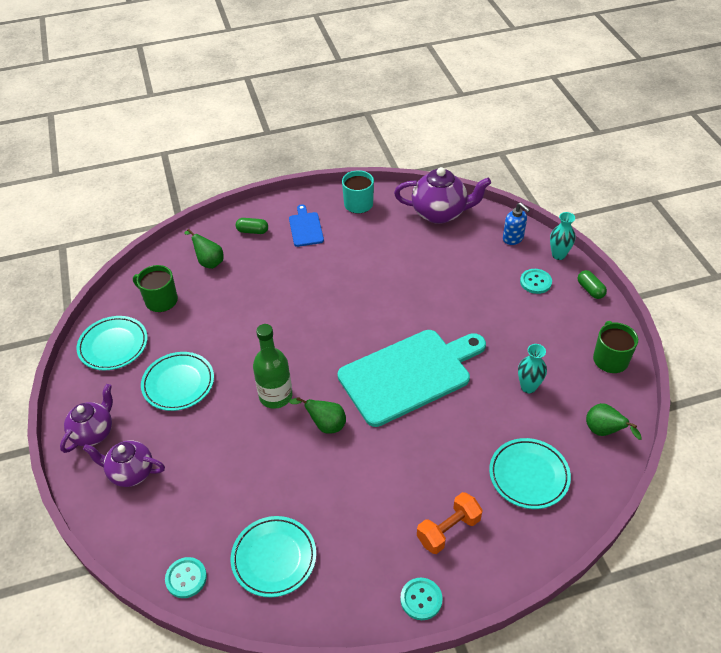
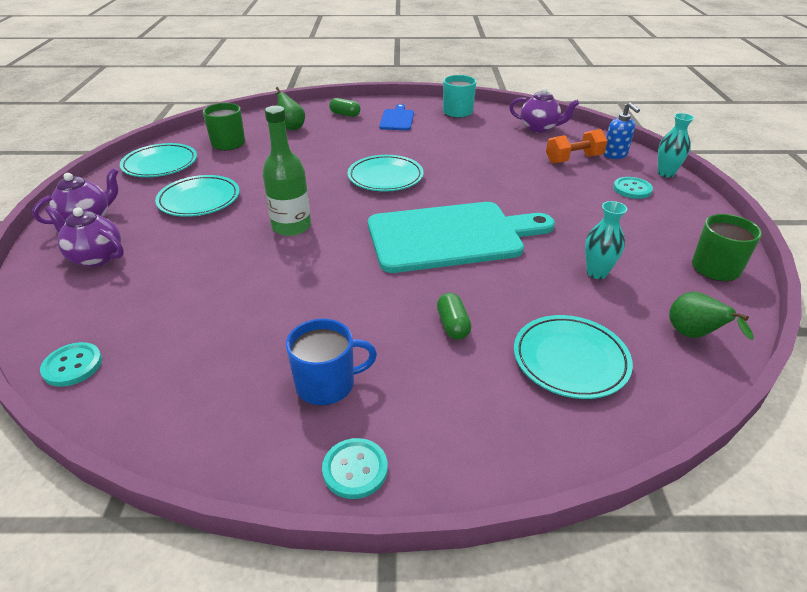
camera: 15 degrees right, 10 degrees down
turquoise plate [231,516,316,597] -> turquoise plate moved to [347,155,424,191]
green pear [289,397,346,434] -> none
purple teapot [394,167,491,224] -> purple teapot [509,87,579,133], size x0.67
orange dumbbell [417,492,483,554] -> orange dumbbell moved to [546,129,608,164]
green capsule [578,270,607,299] -> green capsule moved to [437,293,471,340]
none -> blue mug [286,318,377,405]

